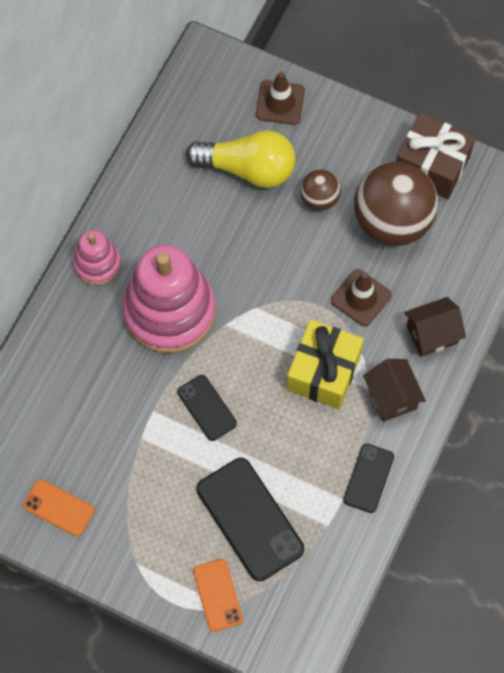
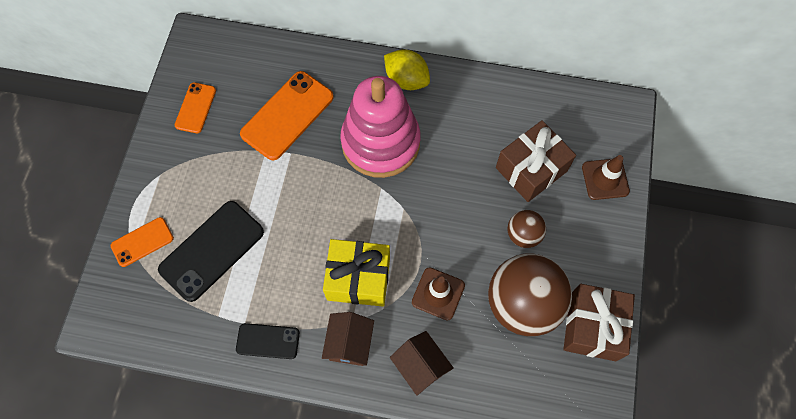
camera: 75 degrees right, 0 degrees up
pink stacking toy [73,230,121,285] -> yellow lemon [384,49,430,90]
black phone [177,375,237,441] -> none
yellow light bulb [186,130,296,188] -> brown gift [496,120,576,202]
brown house [363,359,426,422] -> brown house turned 45 degrees counterclockwise [322,312,374,366]
none -> orange phone [240,71,334,160]

